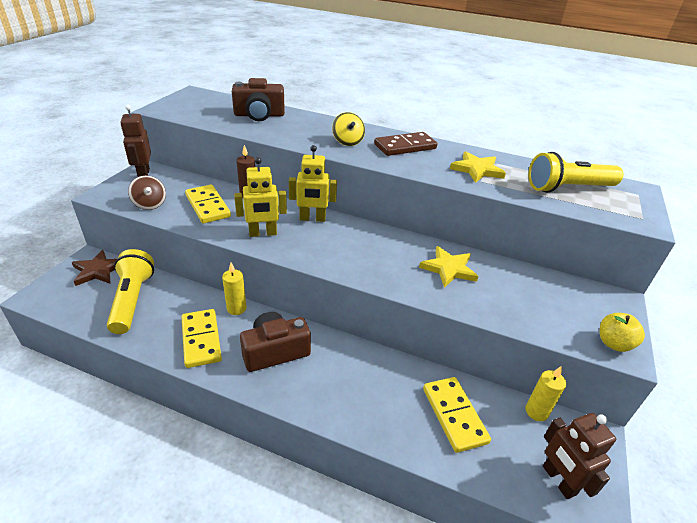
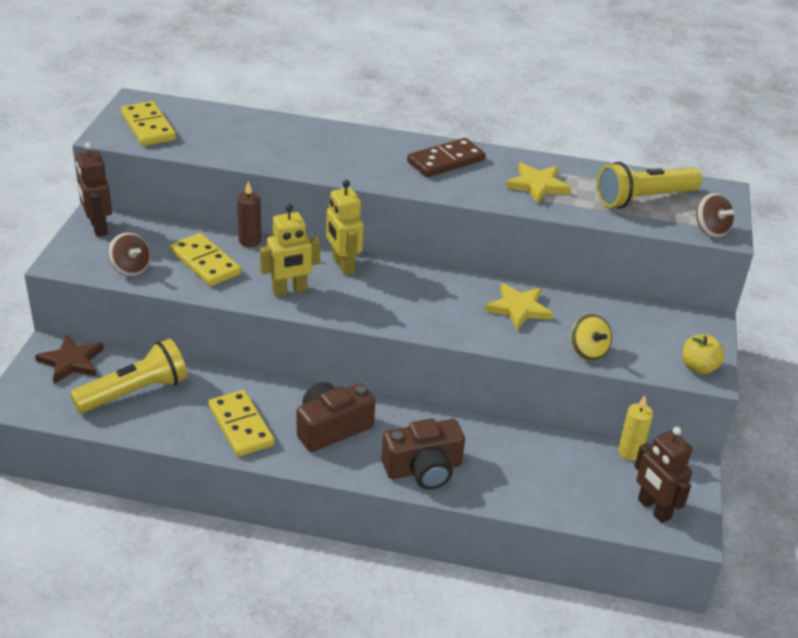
camera: 10 degrees left, 0 degrees up
yellow flashlight [107,249,154,334] -> yellow flashlight turned 75 degrees clockwise [70,339,188,413]
yellow candle [222,263,246,315] -> none
brown camera [232,78,285,121] -> brown camera moved to [382,419,465,490]
yellow robot [289,145,337,222] -> yellow robot turned 75 degrees clockwise [326,180,364,275]
yellow spinning top [332,112,365,146] -> yellow spinning top moved to [570,314,612,361]
yellow domino [423,377,491,453] -> yellow domino moved to [121,101,176,146]
none -> brown spinning top [696,193,734,238]

